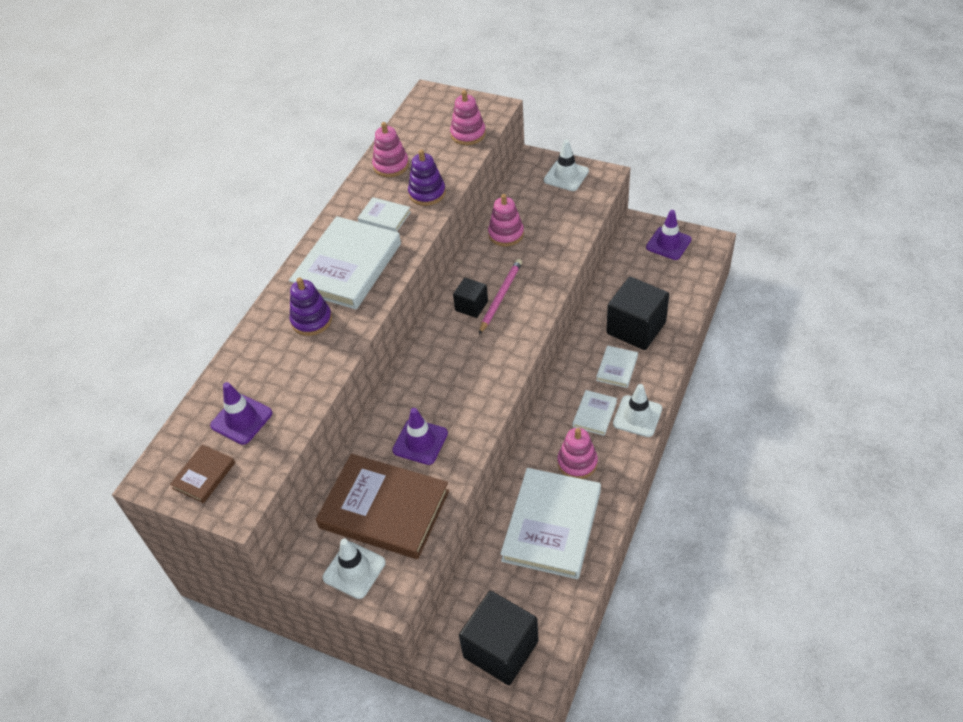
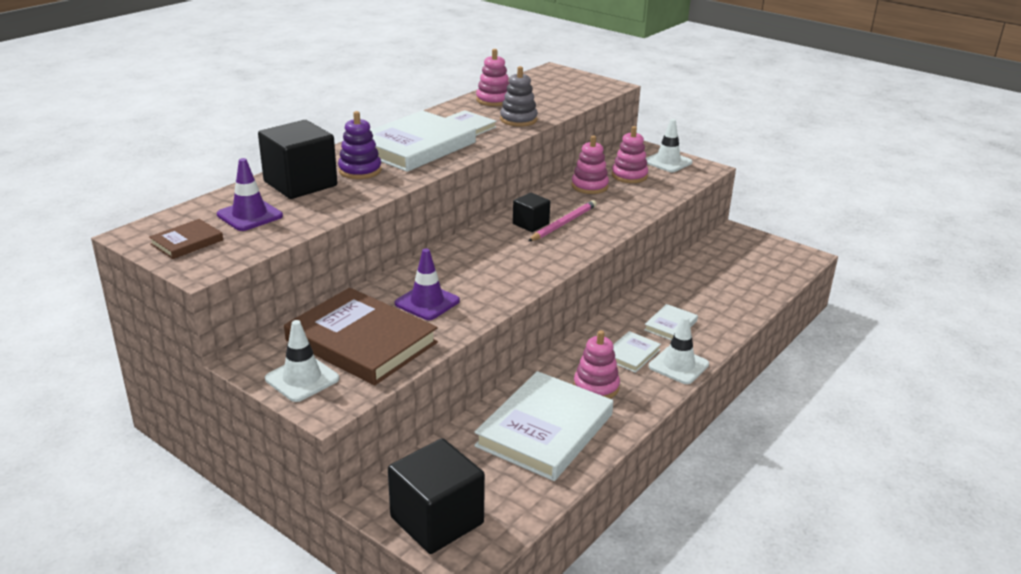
camera: 10 degrees right, 20 degrees down
purple stacking toy [408,149,446,206] -> grey stacking toy [500,66,538,127]
pink stacking toy [450,90,486,145] -> pink stacking toy moved to [612,126,648,183]
black cube [606,277,669,350] -> black cube moved to [258,120,337,199]
purple traffic cone [646,210,691,260] -> none

